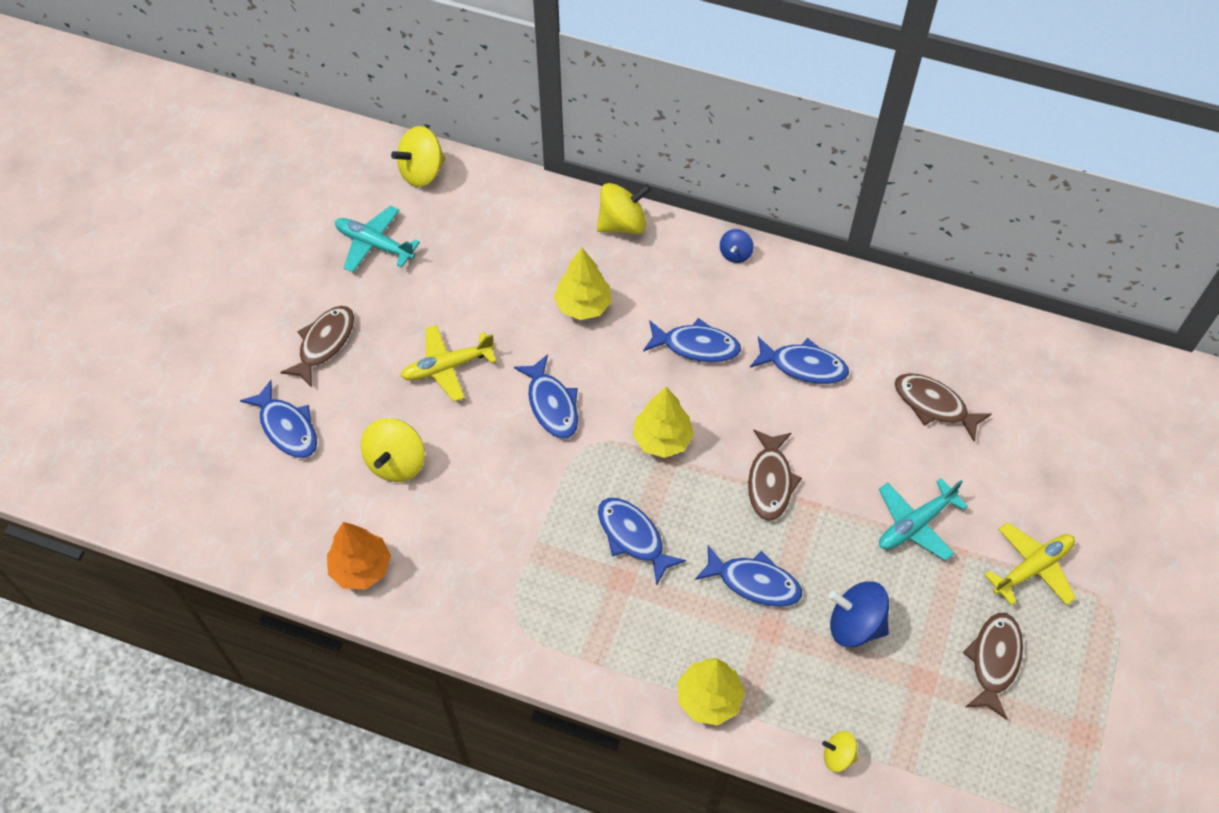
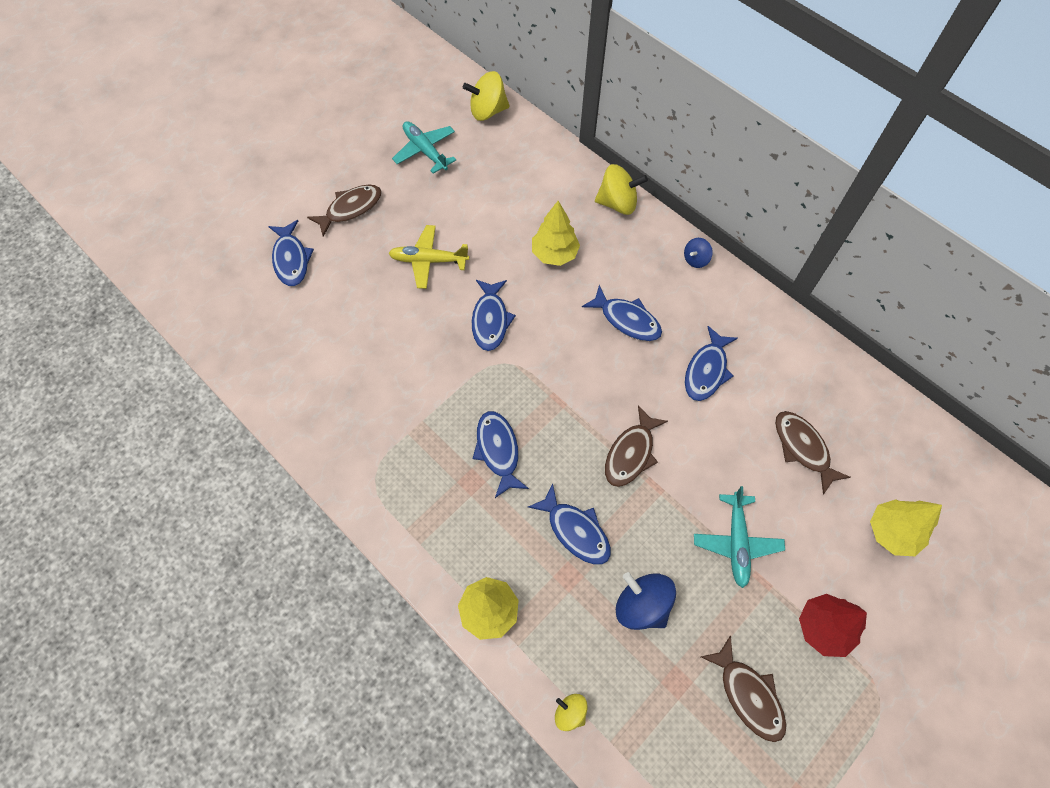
camera: 25 degrees right, 5 degrees up
orange tree [327,522,391,589] -> none
yellow spinning top [361,418,425,482] -> none
yellow tree [633,387,694,458] -> yellow tree moved to [870,499,942,556]
blue fish [750,337,849,384] -> blue fish turned 75 degrees clockwise [685,326,738,401]
turquoise plane [879,478,968,561] -> turquoise plane turned 75 degrees counterclockwise [694,486,785,588]
brown fish [963,613,1023,720] -> brown fish turned 105 degrees clockwise [701,635,786,742]
yellow plane [984,522,1076,606] -> red tree [799,594,867,657]

